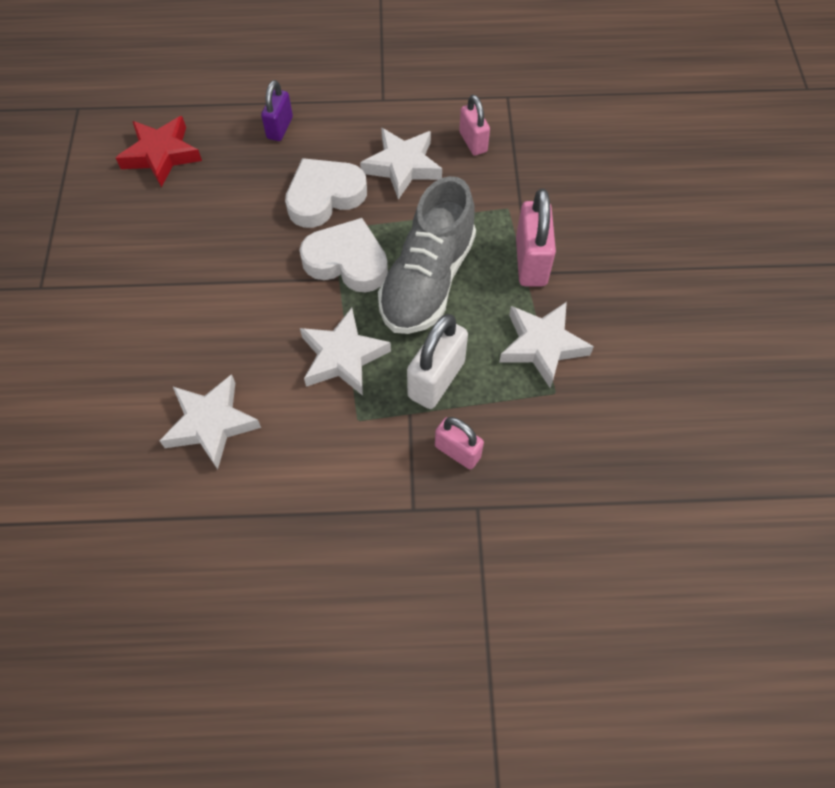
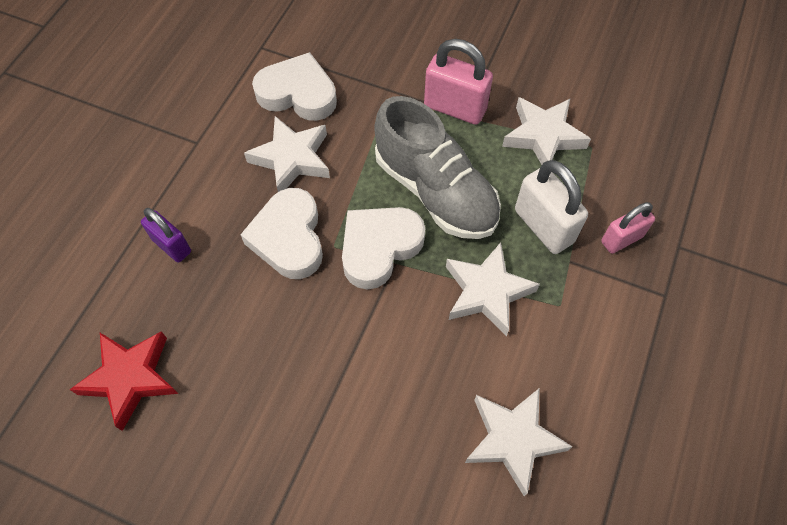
camera: 65 degrees left, 0 degrees up
pink padlock [459,95,490,156] -> white heart [252,52,337,121]

